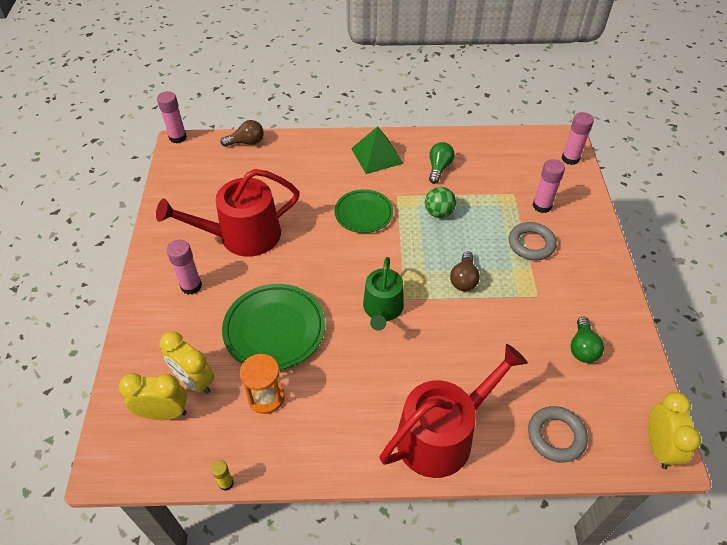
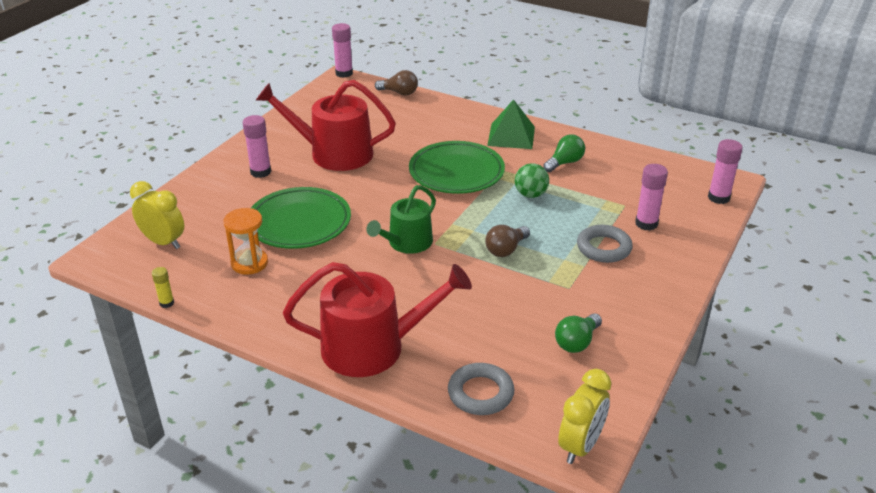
camera: 30 degrees right, 15 degrees down
yellow clock [160,331,214,394] -> none
green plate [334,189,393,233] -> green plate [409,141,505,194], size x1.51

